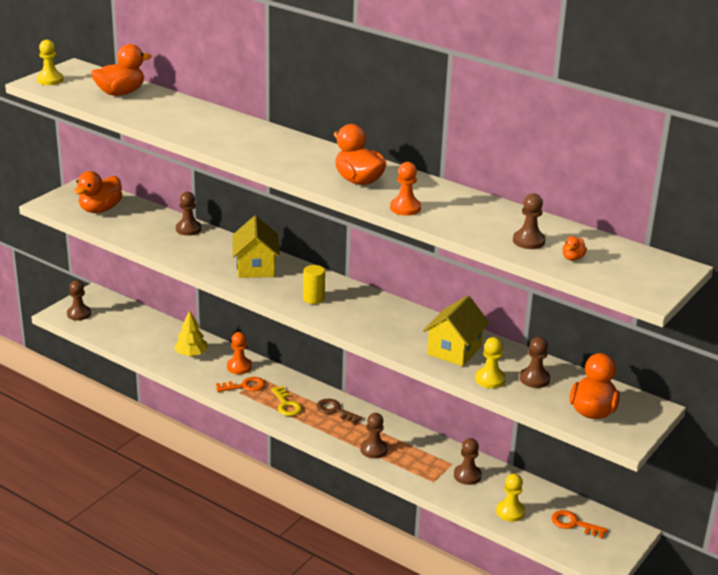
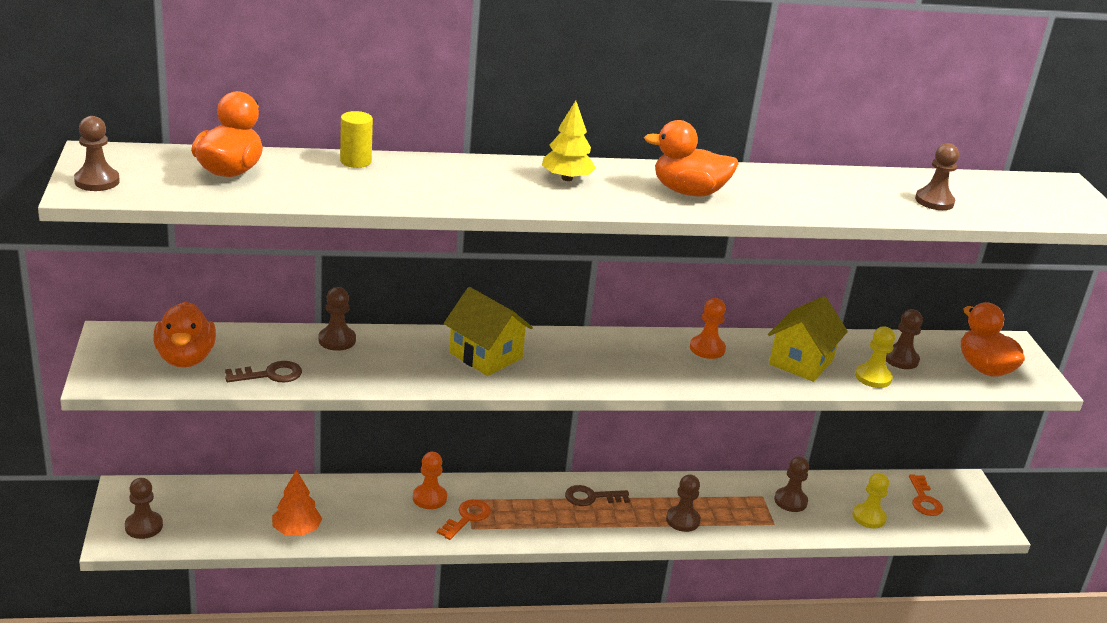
camera: 45 degrees left, 0 degrees up
yellow pawn [37,40,63,85] -> brown pawn [74,116,120,191]
yellow tree [174,310,208,357] -> yellow tree moved to [542,100,596,181]
yellow key [271,386,302,416] -> none
yellow cylinder [303,265,325,304] -> yellow cylinder moved to [340,111,373,168]
orange pawn [390,162,421,216] -> orange pawn moved to [690,298,726,359]
yellow house [423,296,490,366] -> yellow house turned 45 degrees clockwise [768,296,848,382]
orange key [551,510,607,538] -> orange key turned 75 degrees counterclockwise [909,475,943,516]
orange duck [562,236,587,261] -> none
none -> brown key [225,361,302,383]
none -> orange tree [272,470,322,536]

